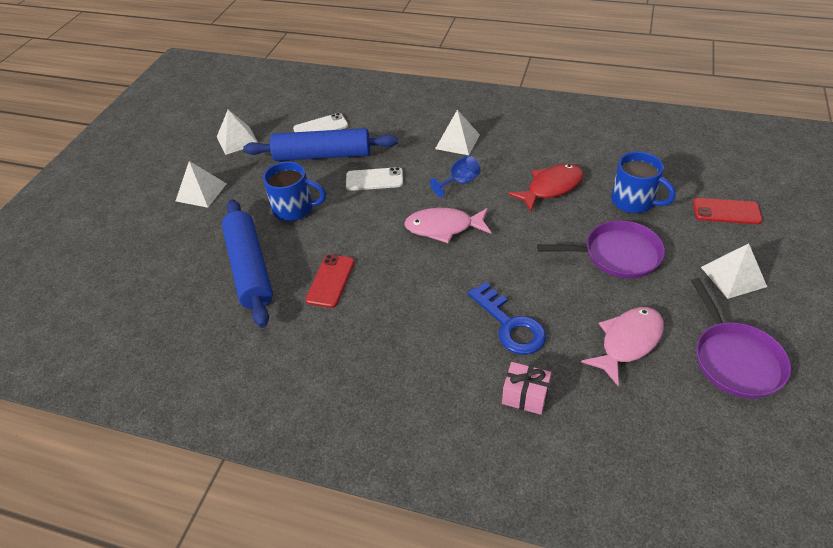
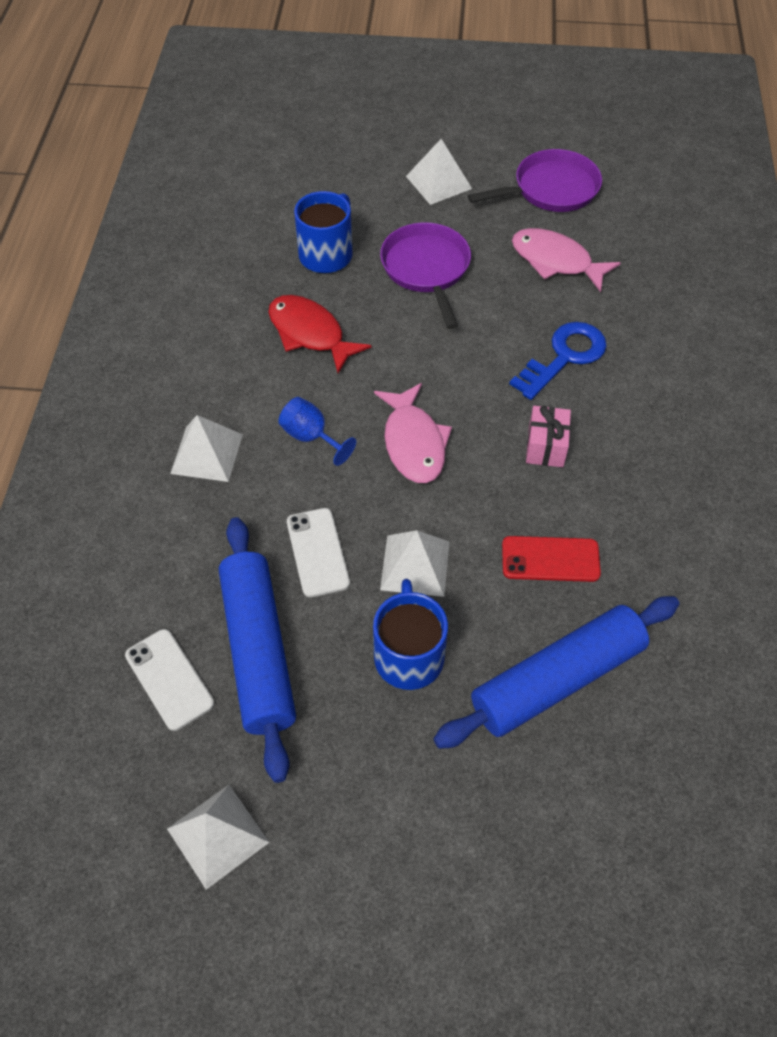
camera: 105 degrees left, 10 degrees up
white pyramid [176,161,227,208] -> white pyramid moved to [380,530,449,597]
pink gift [502,362,551,415] -> pink gift moved to [526,406,571,467]
red phone [693,198,763,224] -> none

